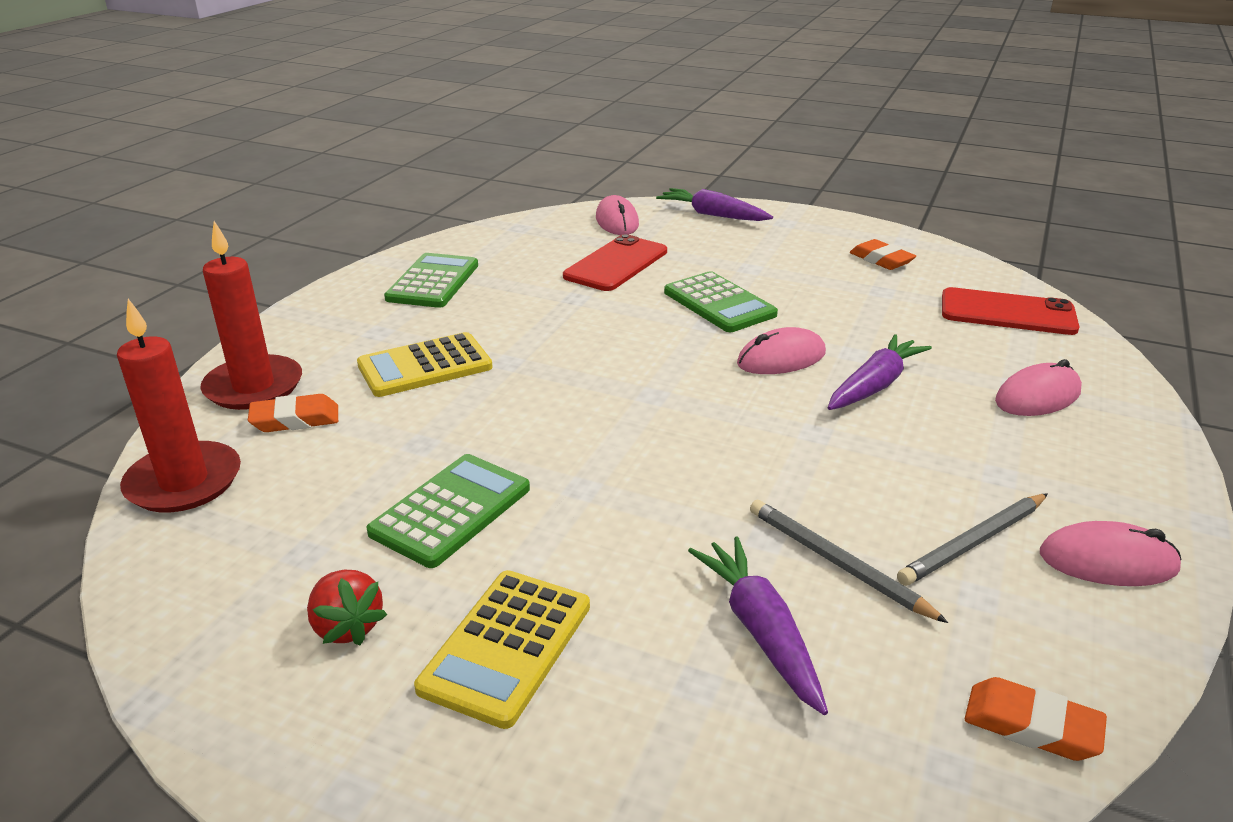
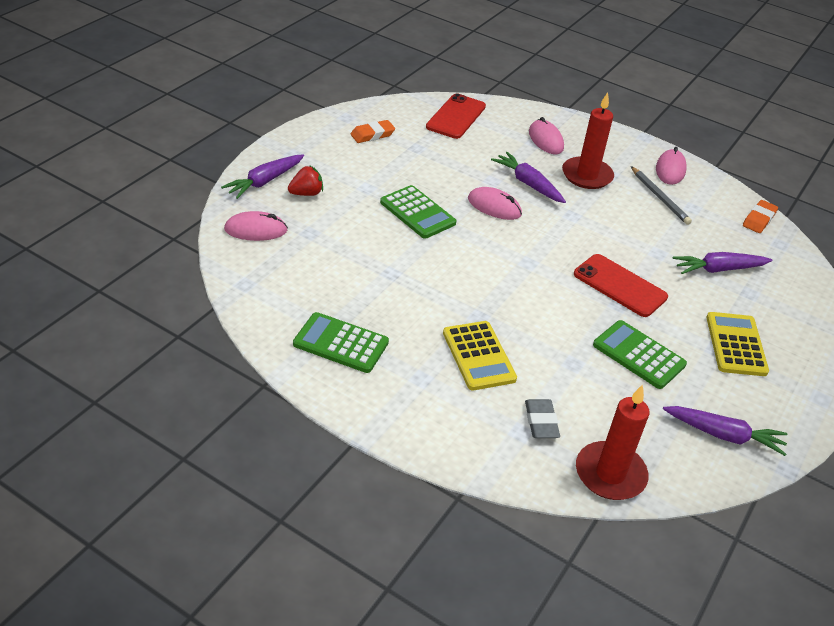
camera: 85 degrees left, 10 degrees up
red candle [200,221,302,410] -> red candle moved to [562,92,614,189]
orange eraser [248,394,338,432] -> grey eraser [525,399,560,438]
red strawberry [307,570,387,645] -> red strawberry moved to [288,165,323,196]
yellow calculator [414,570,590,729] -> yellow calculator turned 120 degrees counterclockwise [706,312,769,376]
red phone [563,234,667,291] -> red phone moved to [574,254,668,317]
green calculator [664,271,778,332] -> green calculator turned 75 degrees clockwise [380,185,456,239]
pink mouse [737,327,826,374] -> pink mouse turned 45 degrees counterclockwise [468,187,522,220]
grey pencil [750,500,948,623] -> none
none -> purple carrot [663,406,787,456]

